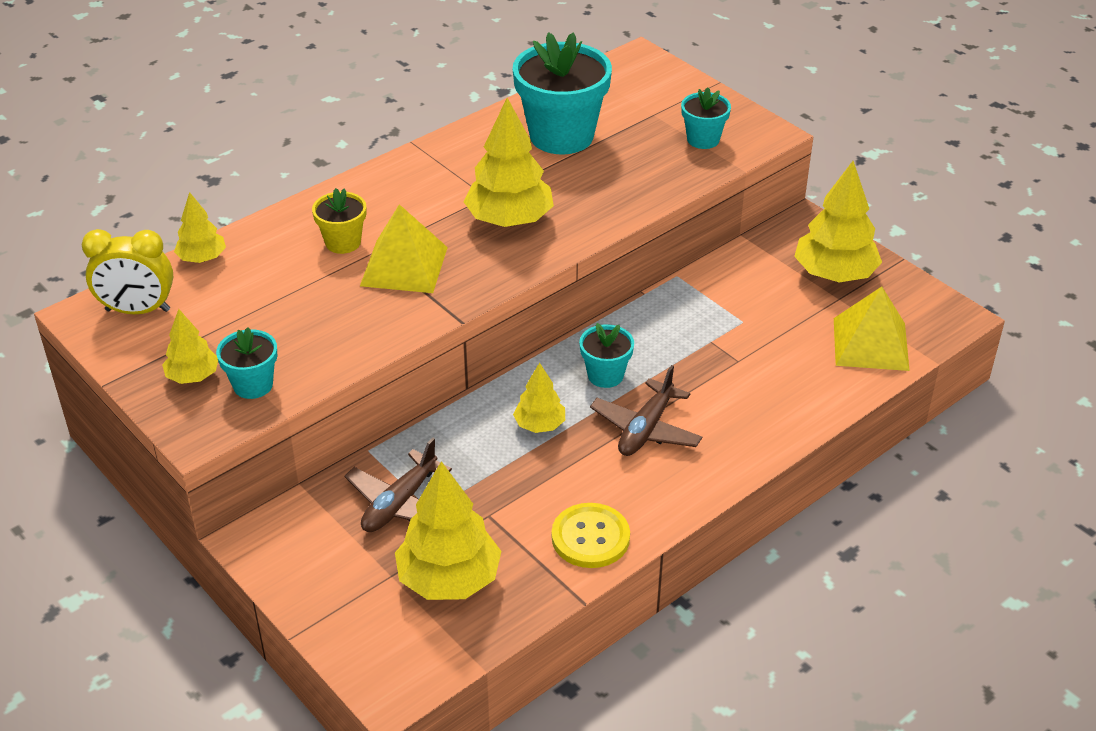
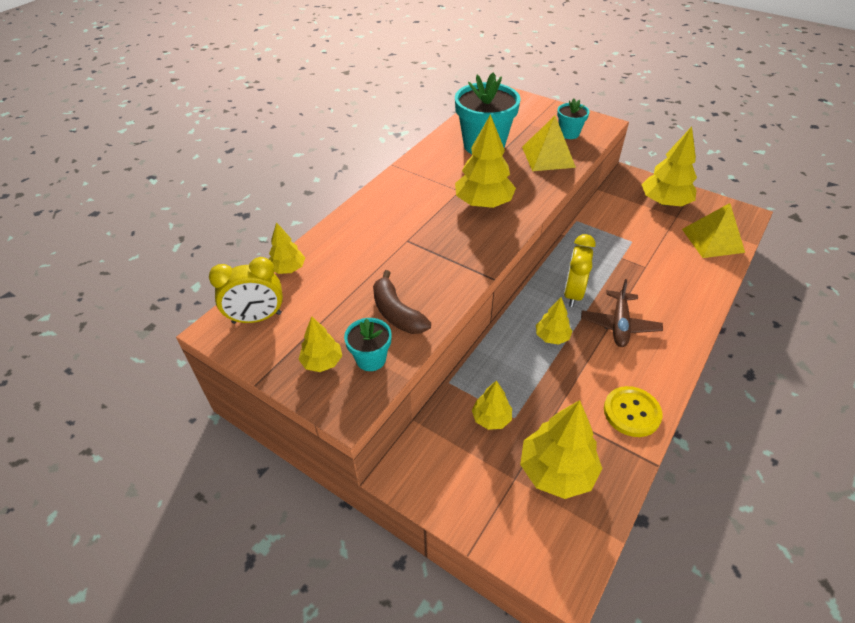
camera: 15 degrees left, 5 degrees up
yellow flower pot [312,188,366,254] -> none
brown plane [345,437,452,532] -> yellow tree [472,380,512,430]
yellow pyramid [360,204,448,293] -> yellow pyramid moved to [522,116,576,171]
turquoise flower pot [579,323,634,388] -> yellow clock [564,234,596,307]
none -> brown banana [373,270,431,334]

